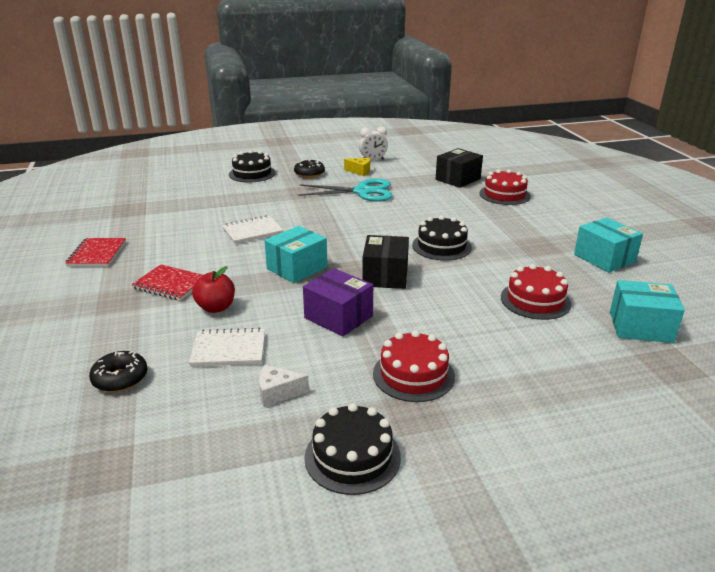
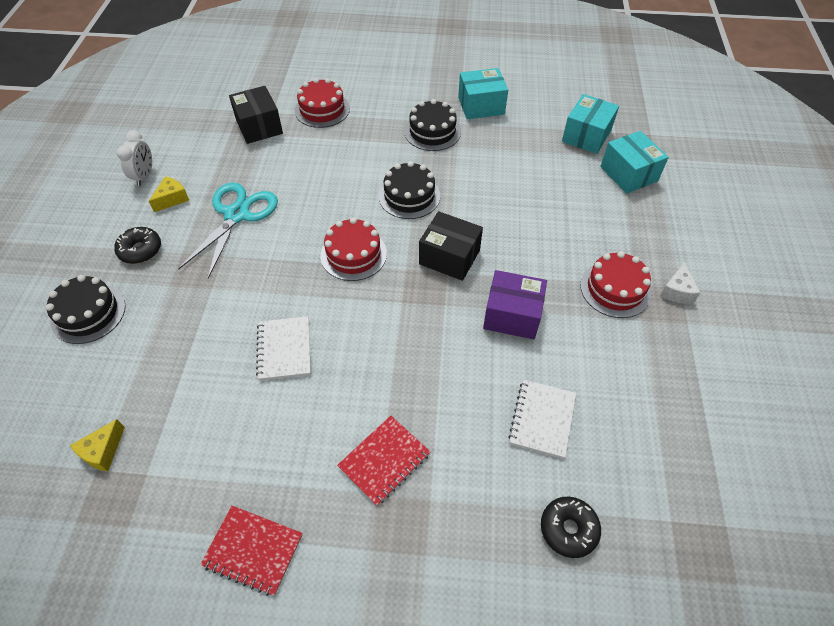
camera: 70 degrees left, 25 degrees up
red apple [192,266,235,313] -> none
white cheese [259,365,309,407] -> white cheese moved to [660,262,700,304]
turquoise box [264,226,327,283] -> turquoise box moved to [600,131,669,194]
purple box [303,268,373,336] -> purple box turned 45 degrees clockwise [483,270,547,340]
black cake [304,403,401,495] -> black cake moved to [404,99,461,151]
red cake [501,264,571,320] -> red cake moved to [320,217,387,281]
none -> yellow cheese [70,419,125,471]

